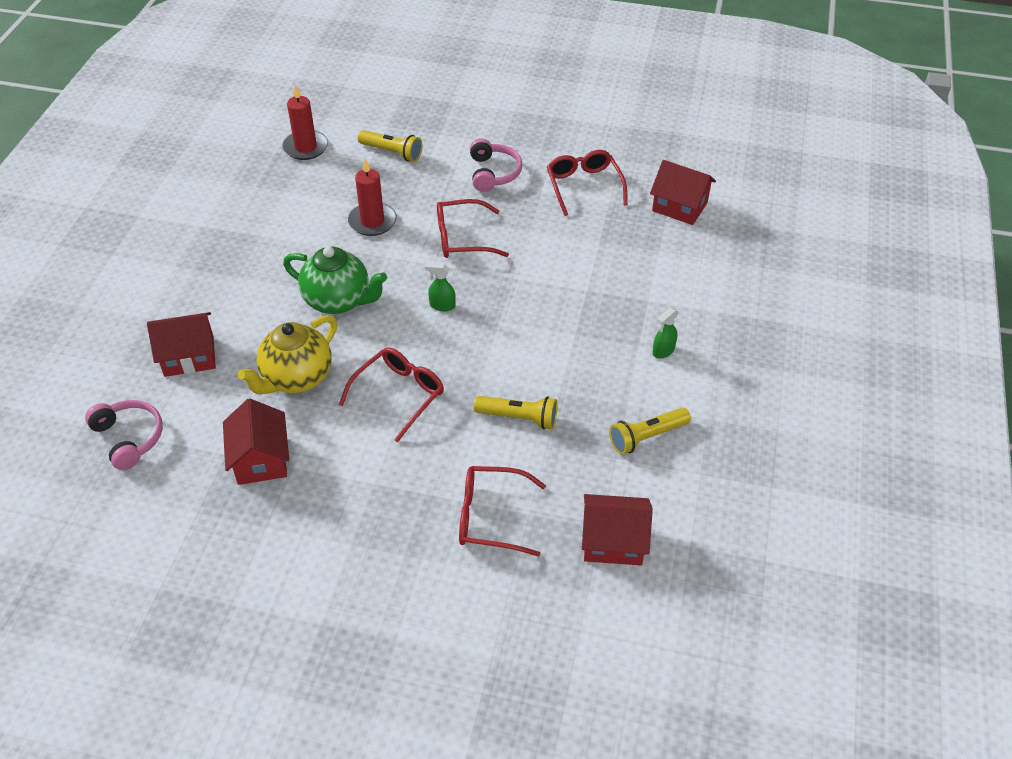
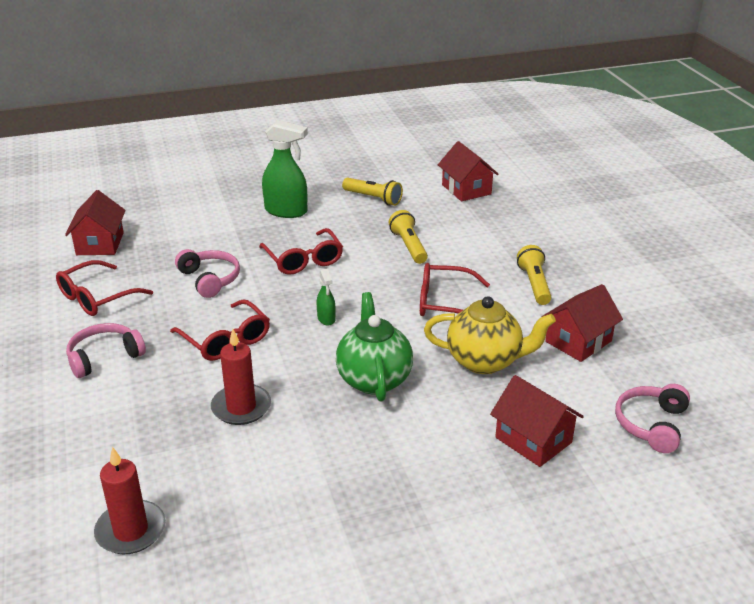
camera: 120 degrees left, 15 degrees down
yellow flashlight [358,130,422,162] -> yellow flashlight moved to [517,245,552,305]
red glasses [459,466,546,557] -> red glasses moved to [259,228,343,275]
green spray bottle [652,308,679,359] -> green spray bottle [262,120,308,218], size x1.99
none -> pink headphones [175,249,240,298]

